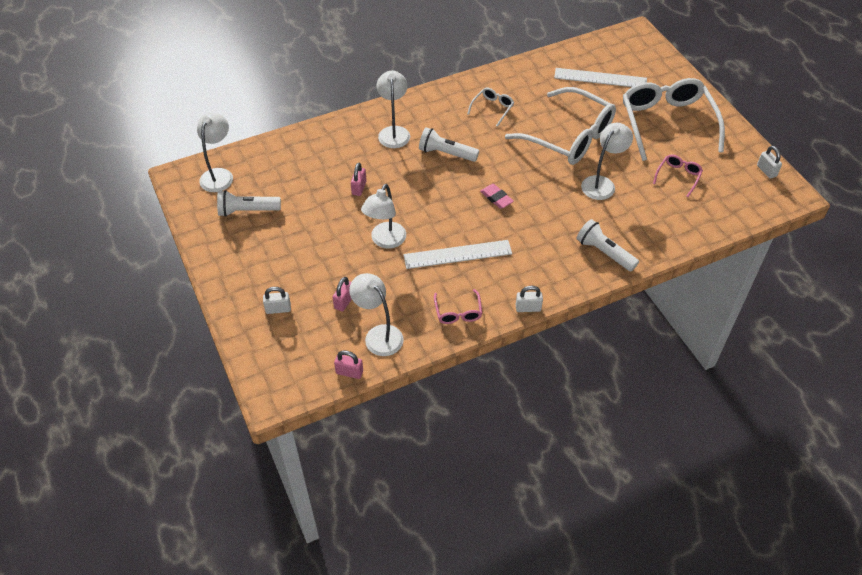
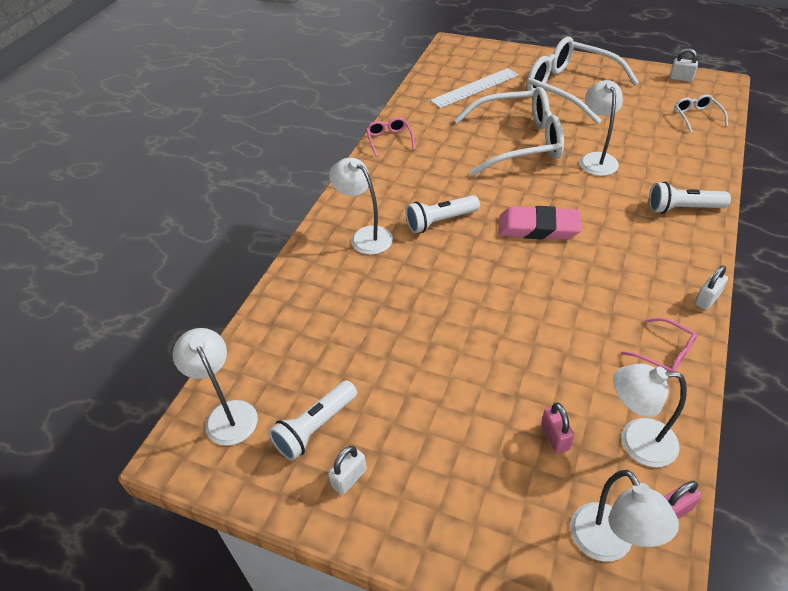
camera: 40 degrees left, 5 degrees down
white padlock [263,287,291,314] -> white padlock moved to [328,446,367,495]
pink padlock [351,162,367,196] -> none
white lamp [361,184,406,249] -> white lamp moved to [570,470,679,561]
white ruler [403,240,512,269] -> none
white glasses [467,88,514,127] -> white glasses moved to [674,94,728,133]
pink eraser [480,184,514,209] -> pink eraser [499,206,581,240], size x1.81
pink glasses [653,154,703,197] -> pink glasses moved to [366,117,415,157]

